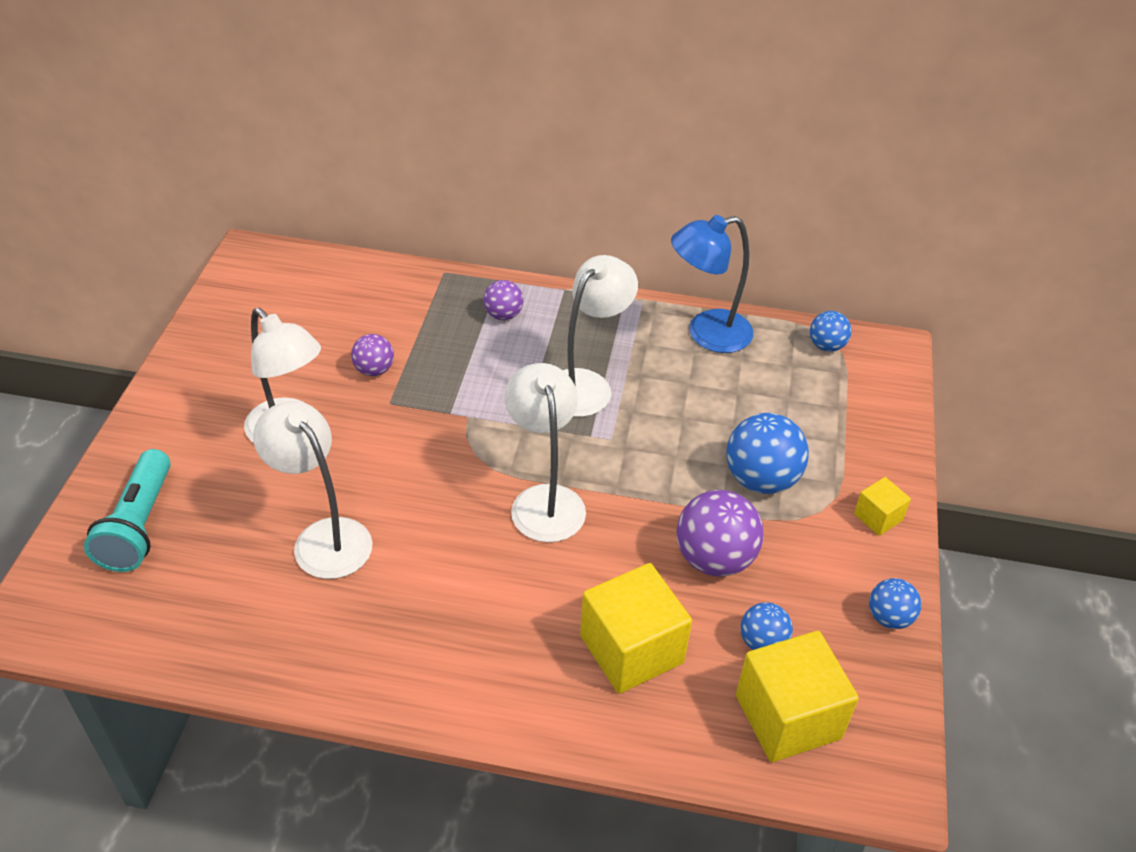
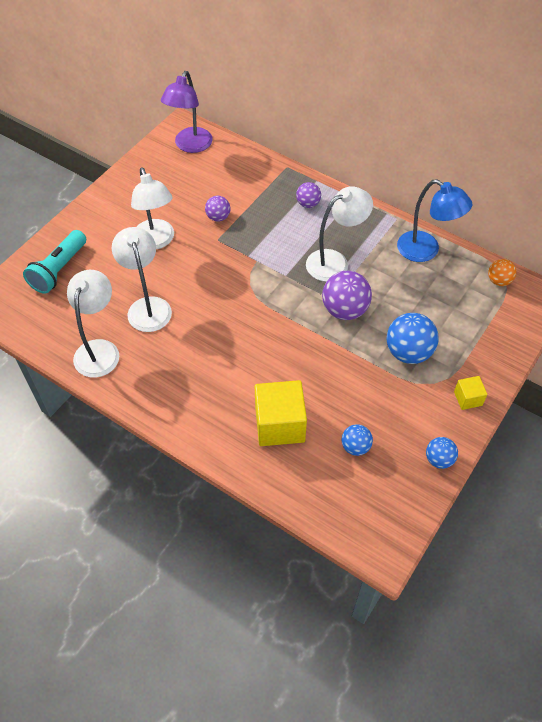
camera: 25 degrees right, 10 degrees up
white lamp [504,363,586,542] -> white lamp moved to [67,270,119,378]
blue lamp [671,215,753,353] -> blue lamp turned 150 degrees counterclockwise [397,179,472,262]
purple ball [676,490,764,577] -> purple ball moved to [322,271,372,320]
yellow cube [736,631,859,762] -> none
blue ball [810,311,851,352] -> orange ball [488,259,516,286]
none -> purple lamp [161,71,212,153]

